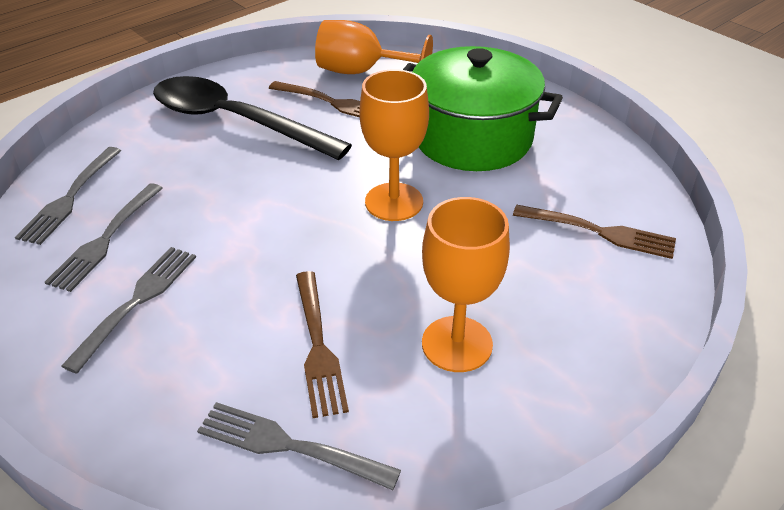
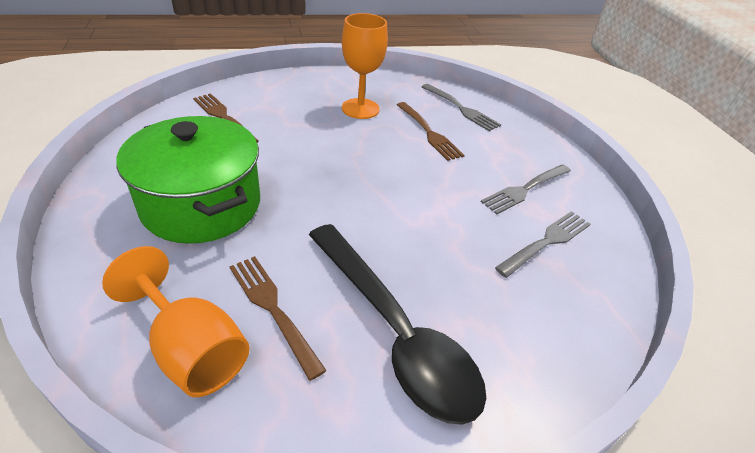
camera: 155 degrees left, 0 degrees up
grey fork [15,147,121,245] -> none
brown fork [296,271,349,418] -> brown fork turned 135 degrees clockwise [397,102,464,161]
orange goblet [360,69,429,221] -> none

